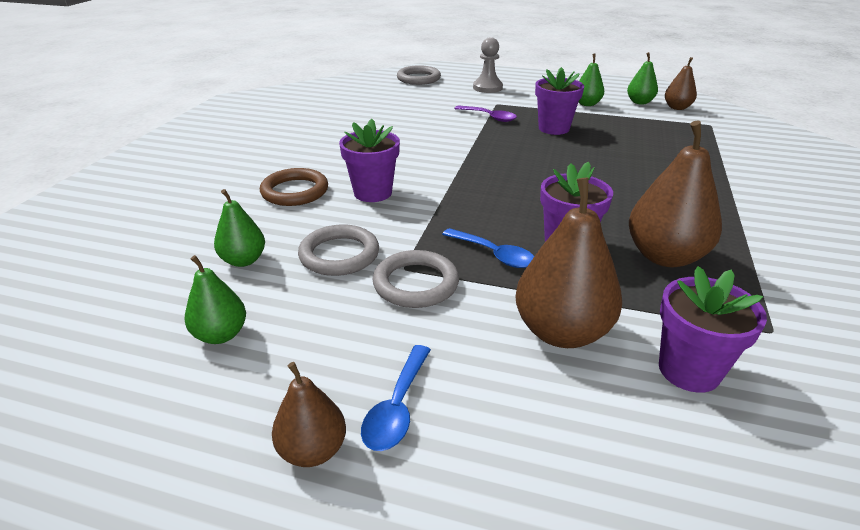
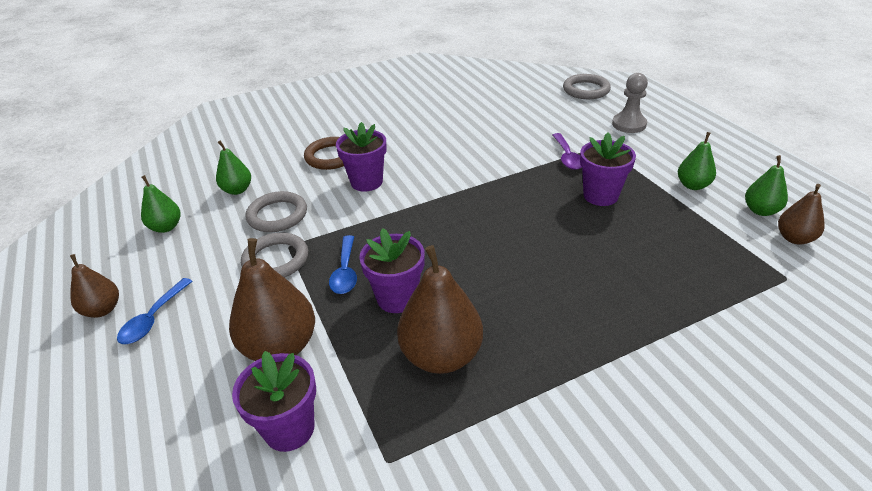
camera: 50 degrees right, 5 degrees up
blue spoon [361,345,431,451] -> blue spoon turned 45 degrees counterclockwise [117,278,193,344]

